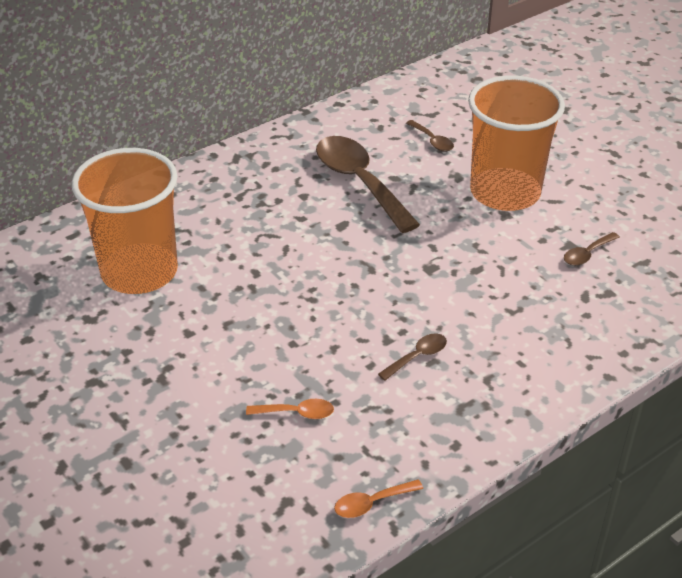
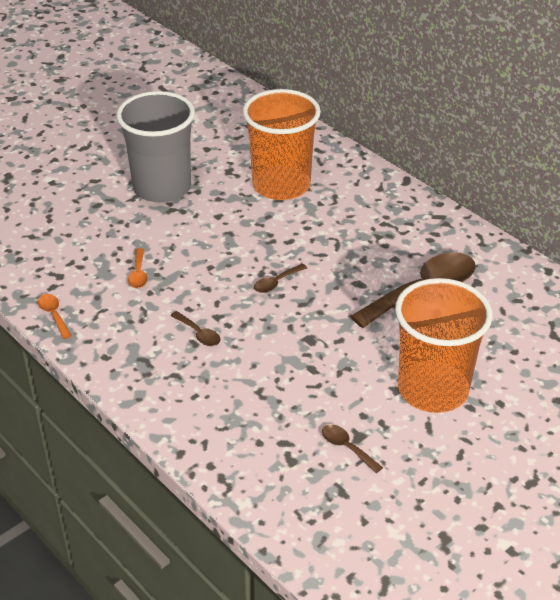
camera: 85 degrees right, 0 degrees up
brown spoon [406,120,454,151] -> brown spoon moved to [254,264,307,293]
none -> grey cup [116,91,195,203]

